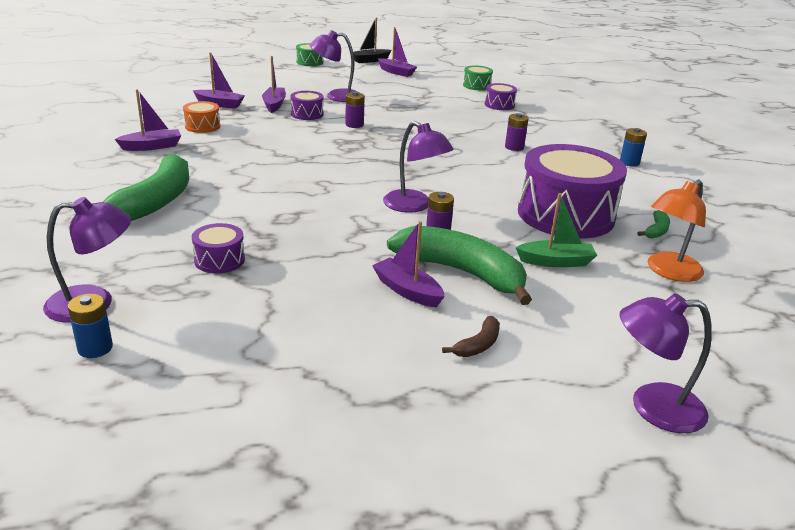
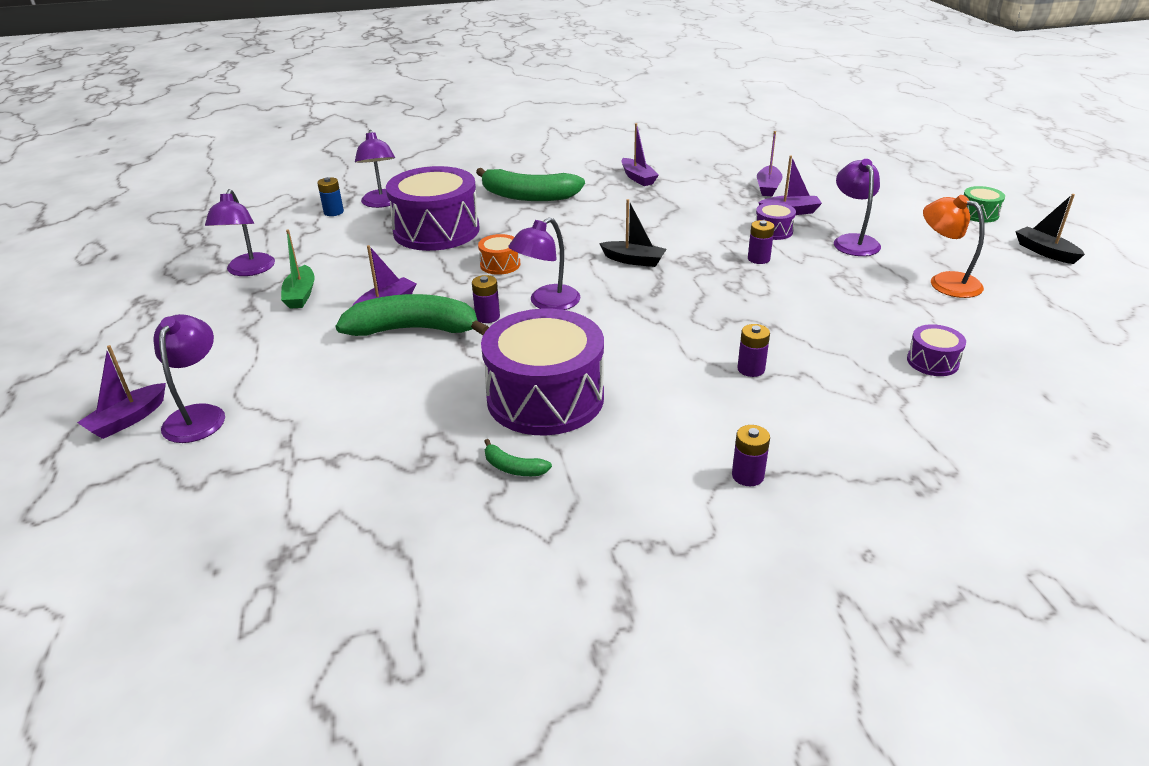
camera: 90 degrees right, 5 degrees up
orange drum [183,101,220,133] -> orange drum moved to [478,234,520,275]
purple drum [192,223,245,274] -> purple drum [386,166,480,251], size x2.29
purple boat [378,27,417,77] -> purple boat moved to [77,345,166,439]
green banana [387,226,532,305] -> green banana turned 120 degrees counterclockwise [336,294,489,336]
brown banana [442,316,500,357] -> none
green drum [463,65,493,90] -> none
green boat [515,193,597,267] -> green boat moved to [281,229,315,309]
blue battery [620,128,647,167] -> purple battery [732,425,770,486]
orange lamp [648,180,706,282] -> orange lamp moved to [923,195,985,298]
none -> purple lamp [205,189,275,276]
none -> black boat [599,199,667,267]

